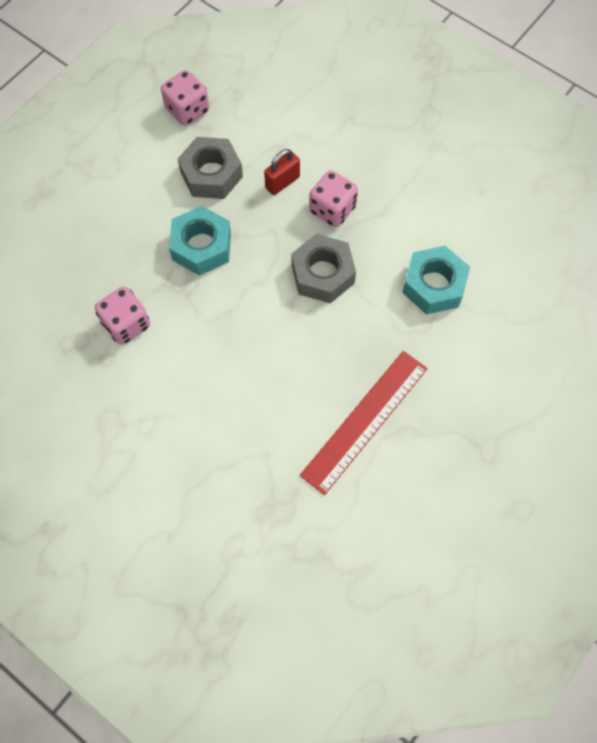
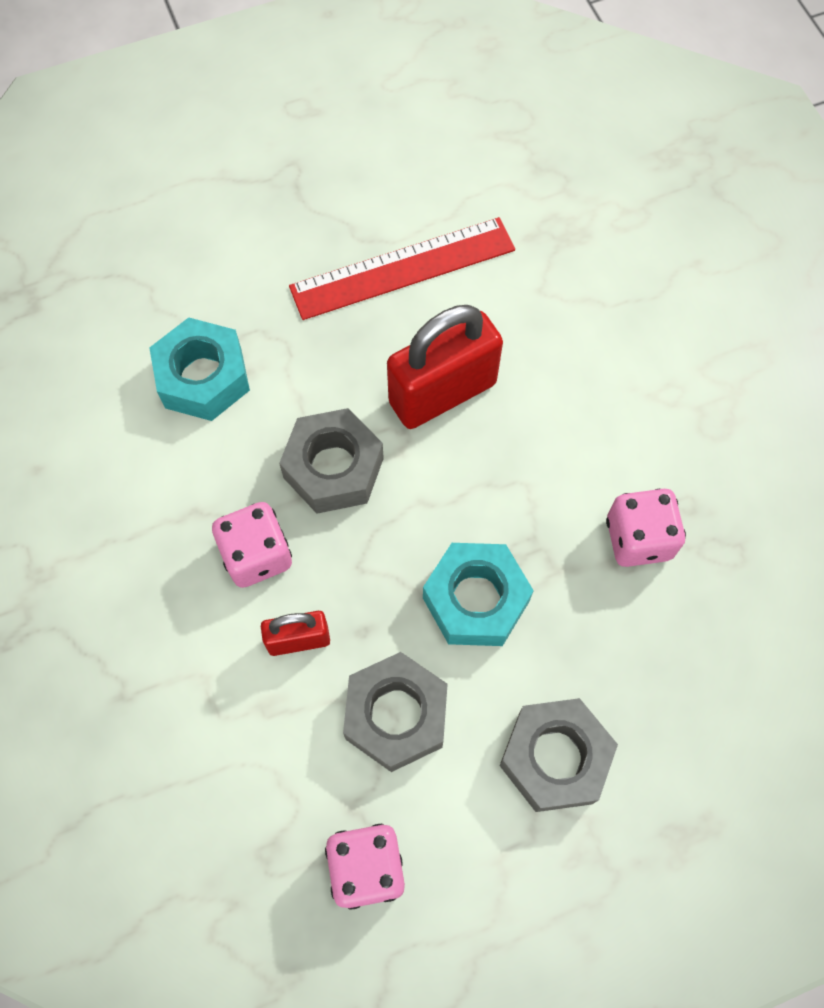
camera: 150 degrees left, 0 degrees up
none -> red padlock [387,305,503,429]
none -> grey nut [500,698,618,812]

